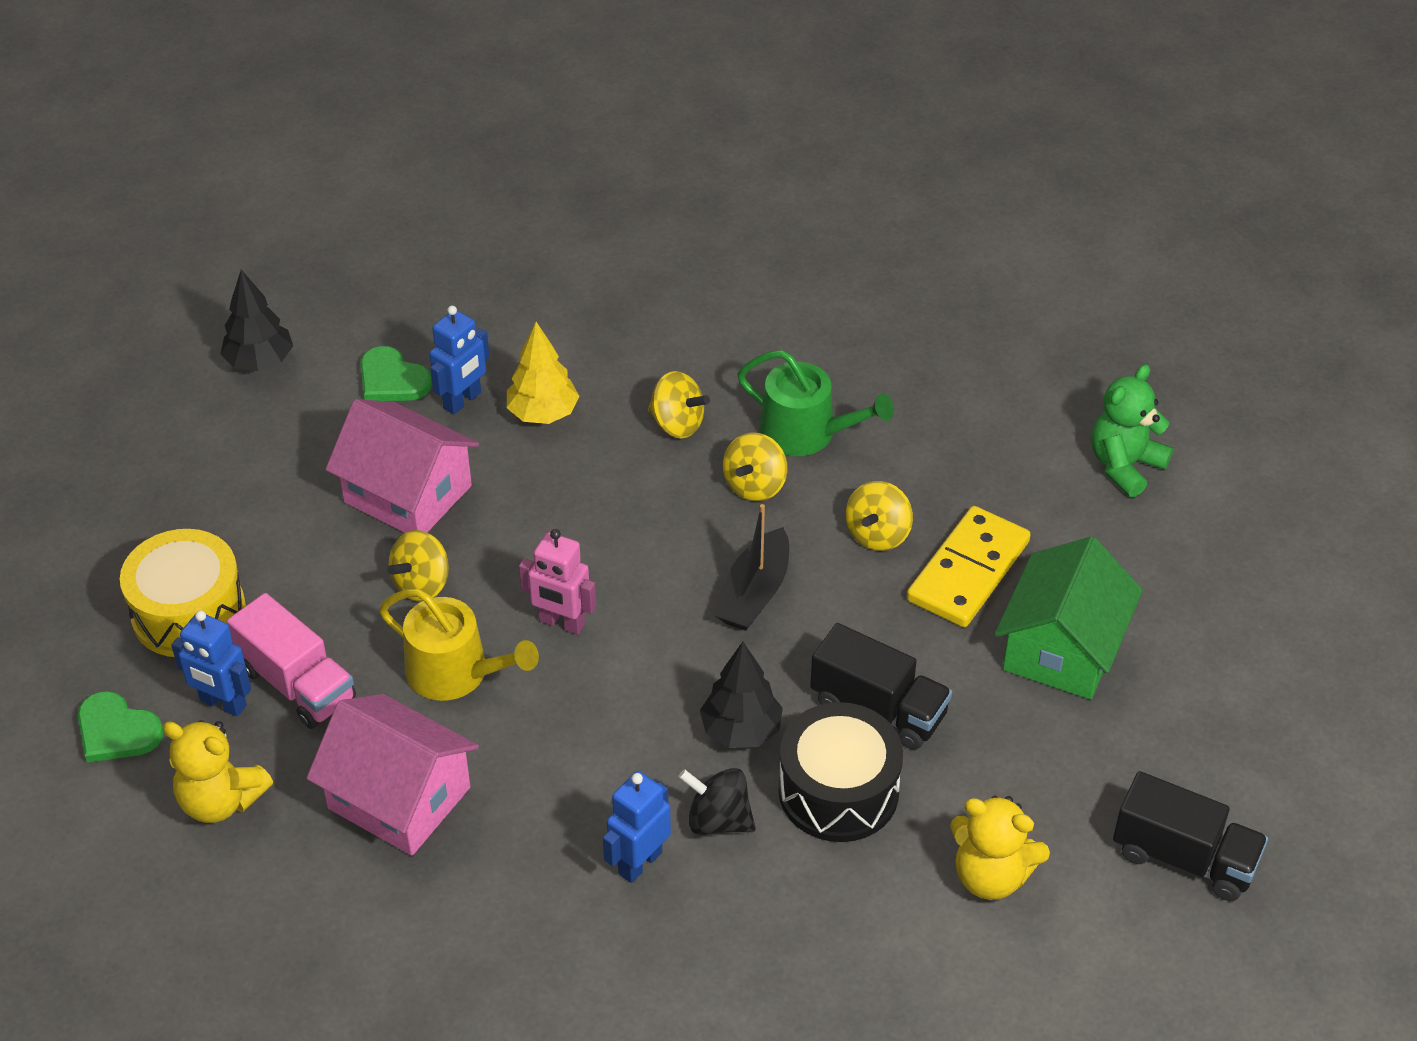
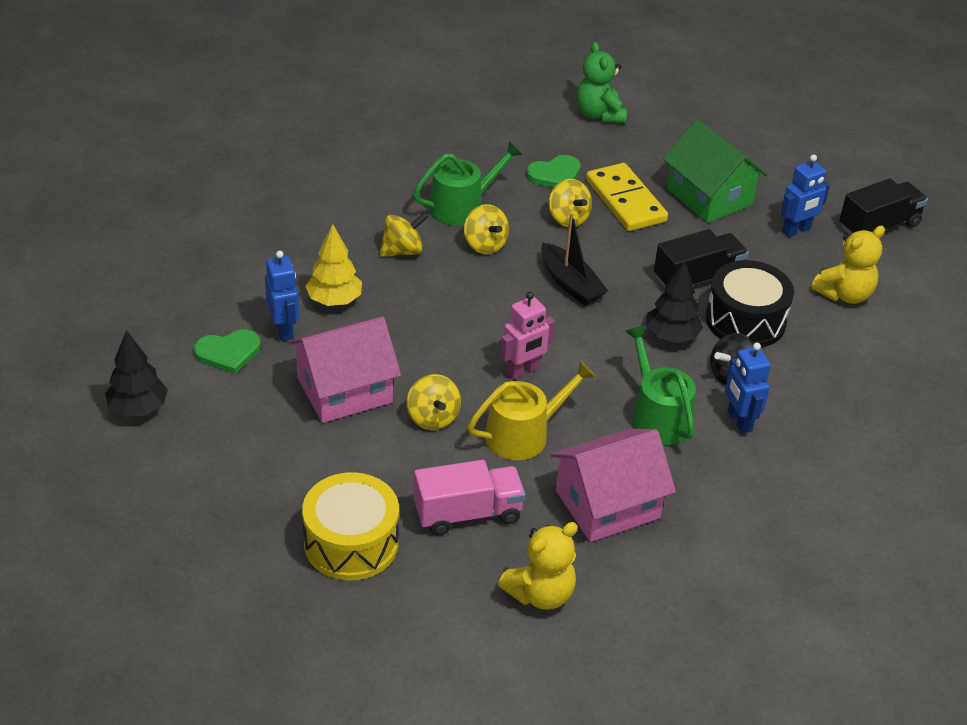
camera: 60 degrees left, 5 degrees down
green heart [78,691,164,763] -> green heart moved to [526,155,581,188]
blue robot [171,610,251,717] -> blue robot moved to [781,154,830,237]
none -> green watering can [625,325,696,445]

